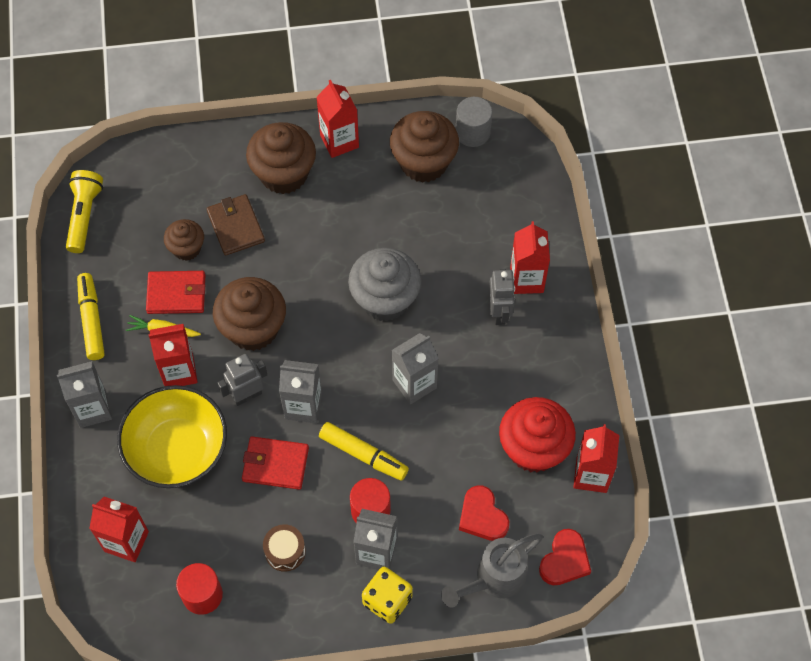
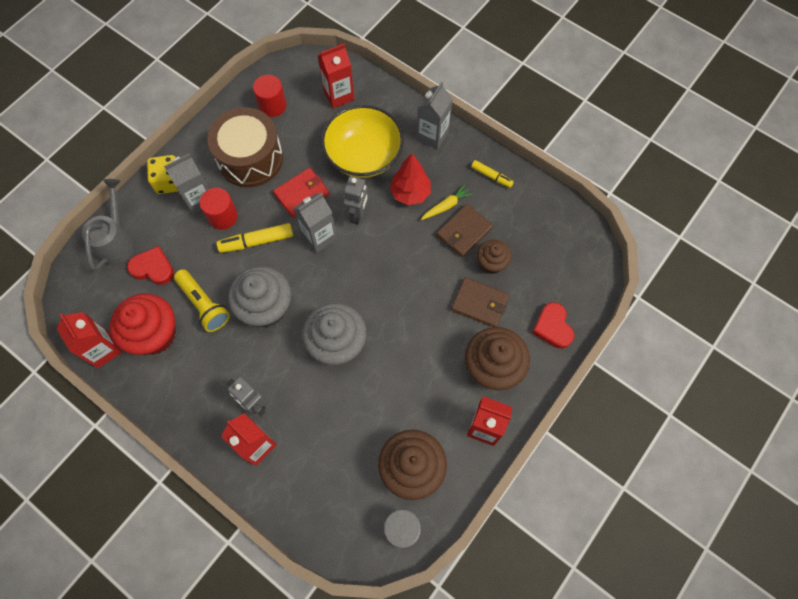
camera: 135 degrees right, 5 degrees up
yellow flashlight [66,170,103,253] -> yellow flashlight moved to [174,269,230,332]
yellow marker [77,273,105,360] -> yellow marker [471,160,514,188], size x0.63
red wallet [146,271,205,314] -> brown wallet [436,204,493,258]
red carton [149,324,198,386] -> red tree [390,153,431,205]
brown cupcake [213,277,286,351] -> none
brown drum [263,524,306,572] -> brown drum [207,107,283,187], size x2.22
grey carton [392,333,439,404] -> grey cupcake [228,266,291,327]
red heart [539,529,591,585] -> red heart moved to [532,302,574,349]

